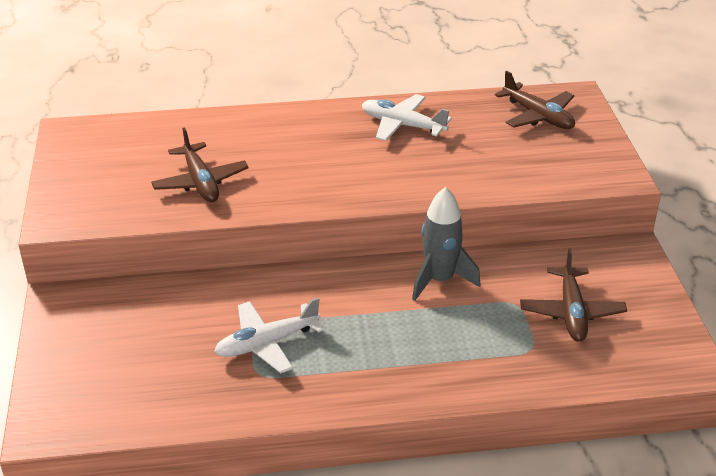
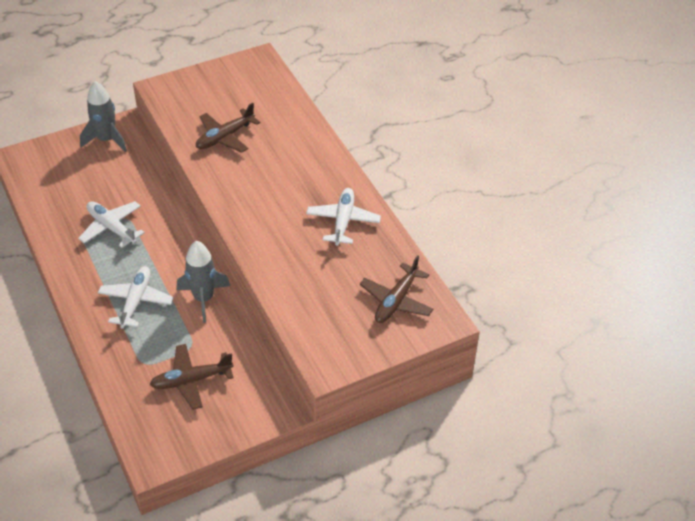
camera: 70 degrees right, 10 degrees up
none -> grey rocket [80,81,127,152]
none -> white plane [98,266,173,329]

